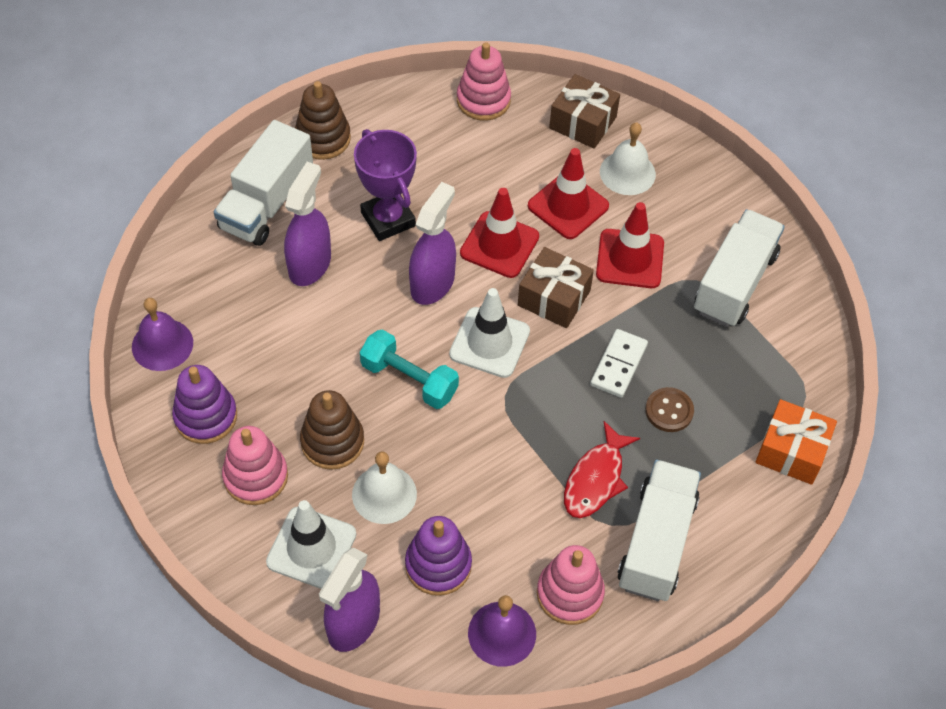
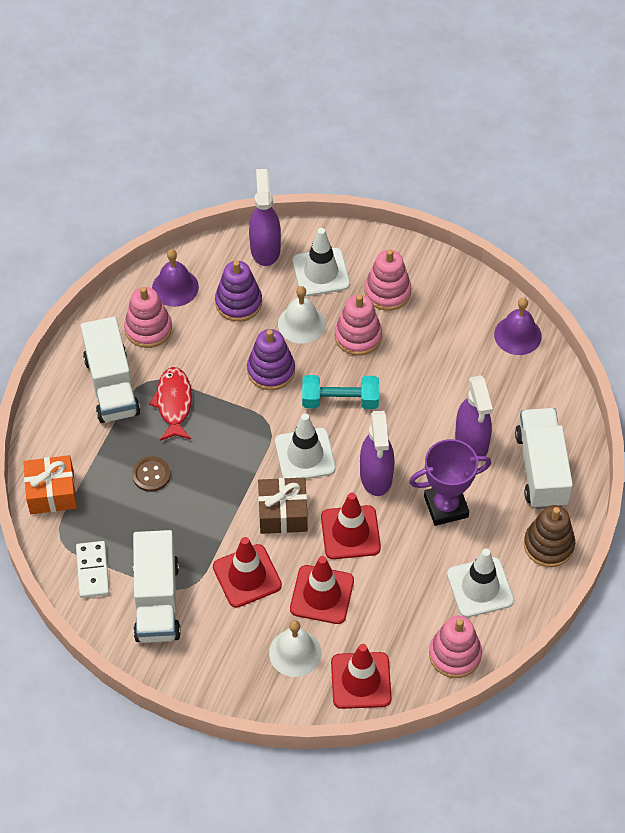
camera: 150 degrees right, 0 degrees up
purple stacking toy [172,365,237,444] -> purple stacking toy moved to [247,329,295,390]
brown stacking toy [300,390,364,470] -> pink stacking toy [335,294,382,356]
purple trophy [354,129,417,241] -> purple trophy turned 45 degrees counterclockwise [409,439,491,526]
brown gift [549,74,620,149] -> red traffic cone [331,644,392,709]
white domino [590,329,648,398] -> white domino moved to [76,541,109,598]
none -> white traffic cone [447,548,514,617]

